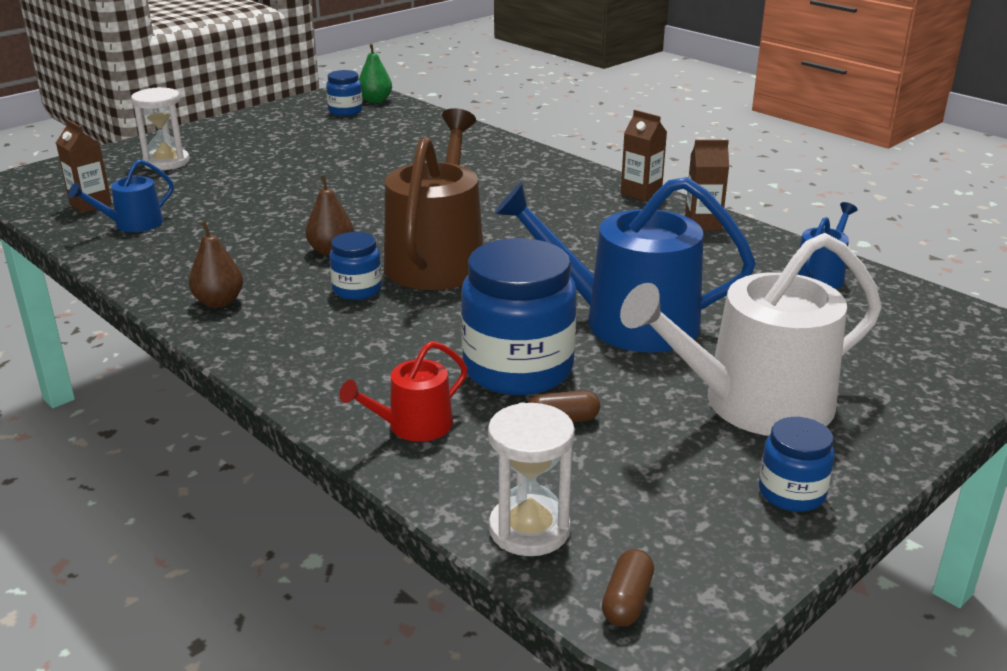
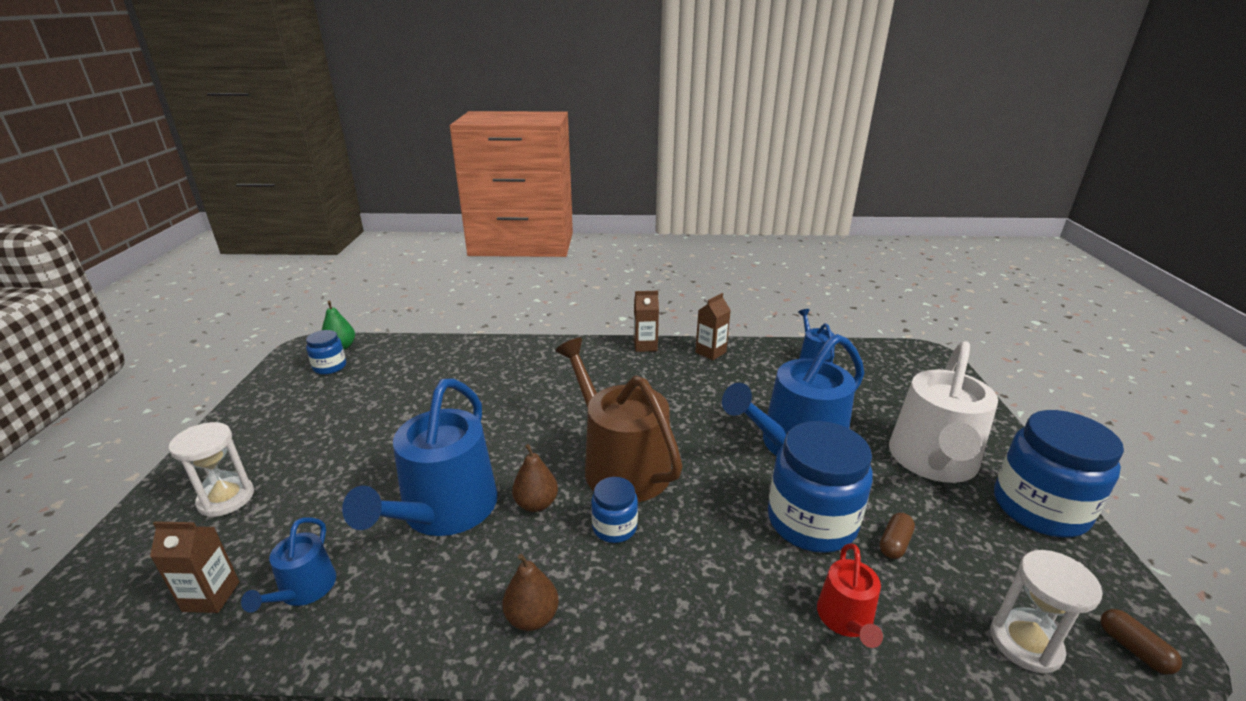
camera: 45 degrees left, 0 degrees up
blue jar [759,417,835,512] -> blue jar [994,410,1124,537], size x1.98
none -> blue watering can [342,378,498,536]

